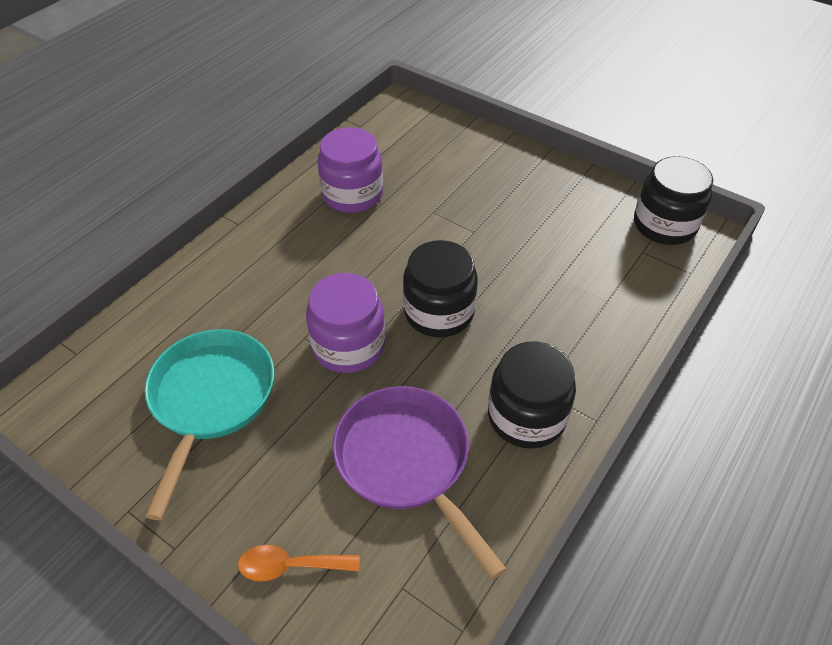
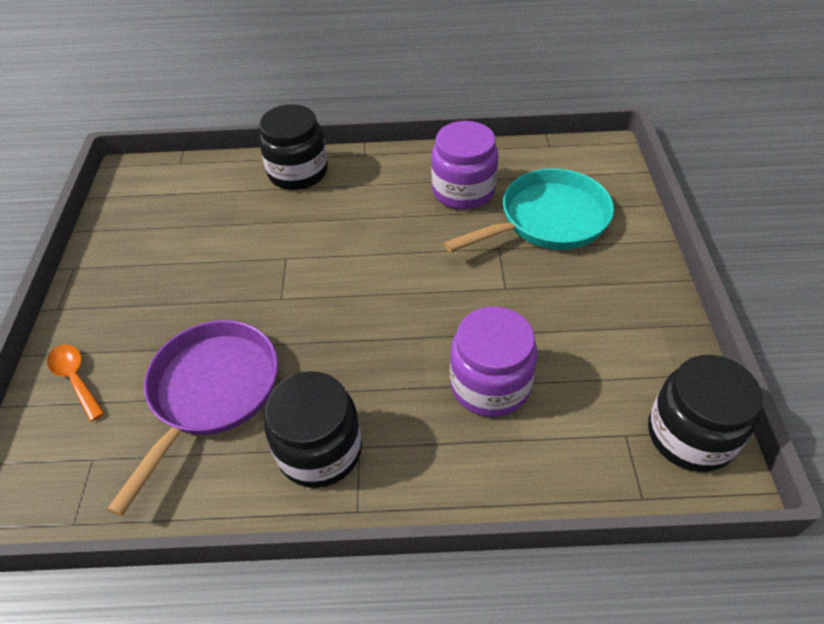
camera: 55 degrees right, 0 degrees up
turquoise pan [144,329,274,520] -> turquoise pan moved to [444,168,614,253]
purple jar [306,273,385,373] -> purple jar moved to [450,306,538,417]
black jar [403,240,478,337] -> black jar moved to [259,104,328,190]

